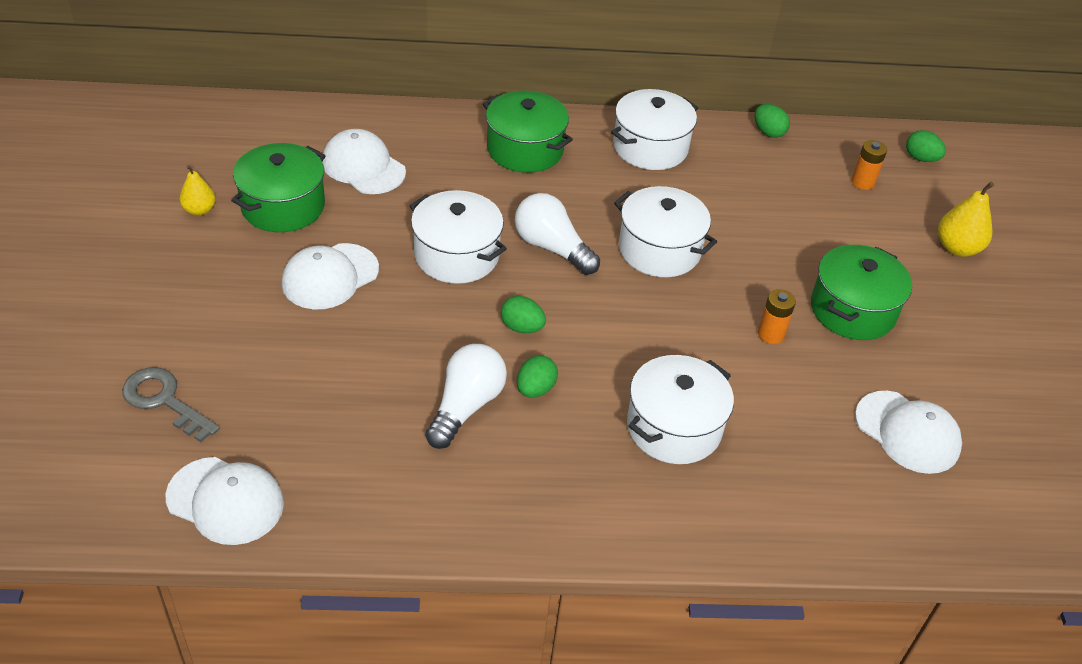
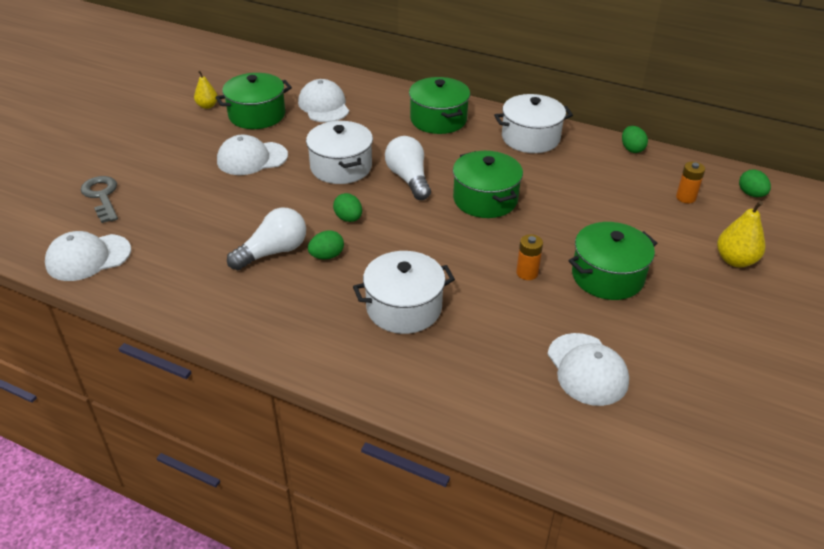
camera: 30 degrees right, 5 degrees down
white cap [165,457,284,545] -> white cap turned 105 degrees clockwise [45,231,131,281]
white pot [614,186,717,277] -> green pot [453,151,523,218]

